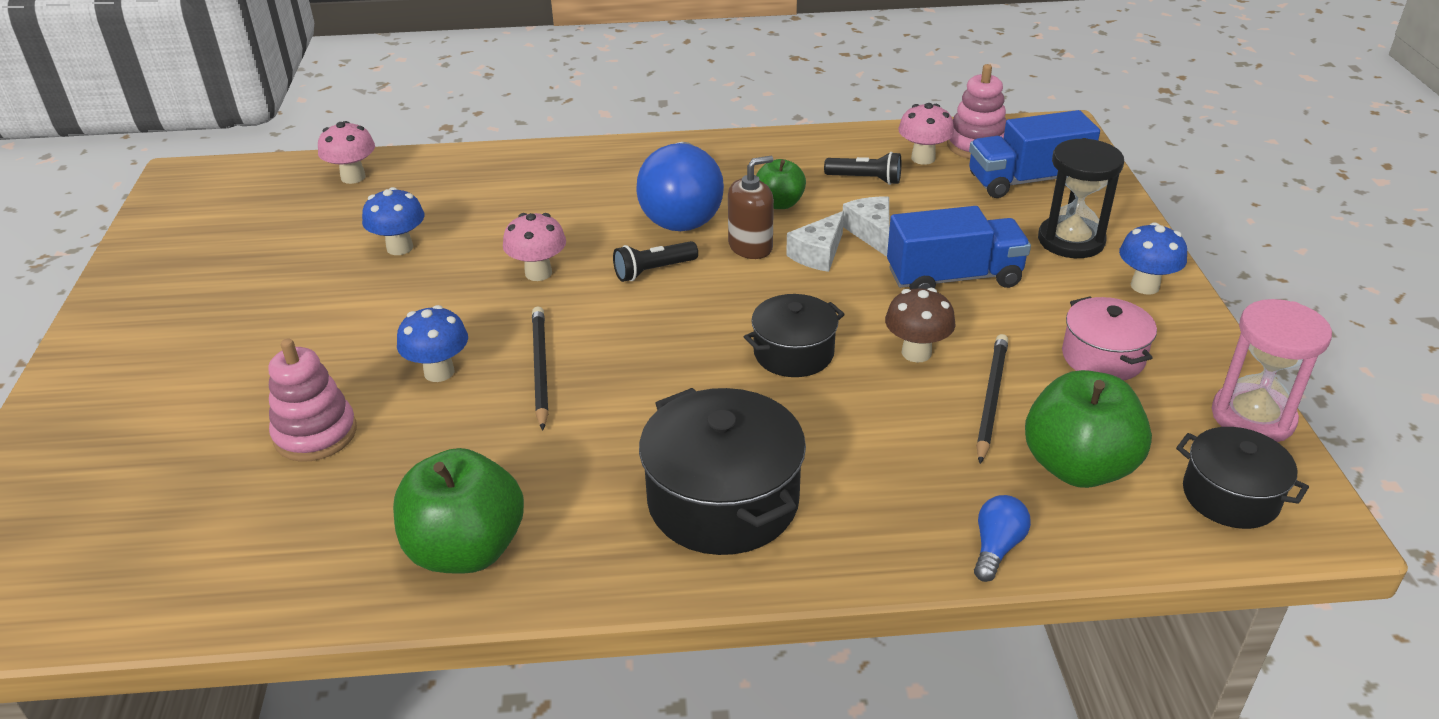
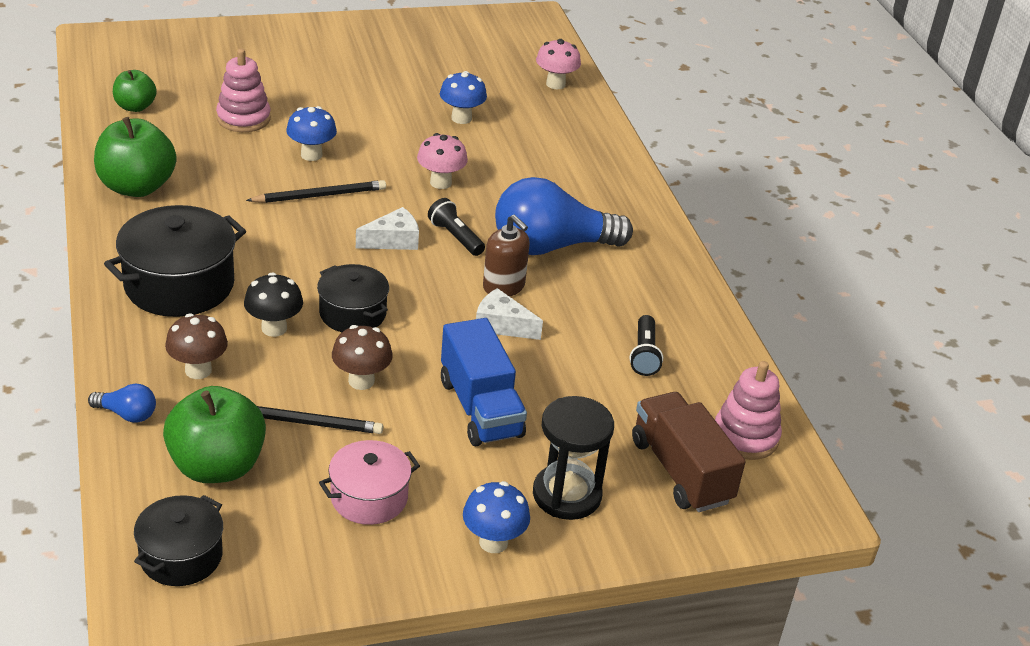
camera: 75 degrees right, 0 degrees up
green apple [756,159,806,209] -> green apple moved to [113,70,157,112]
white cheese [843,197,890,257] -> white cheese moved to [356,207,419,250]
pink mushroom [898,103,954,165] -> none
blue truck [969,110,1100,198] -> brown truck [632,392,746,512]
pink hourglass [1212,299,1332,442] -> none
none -> brown mushroom [165,313,228,379]
none -> black mushroom [244,272,303,337]

